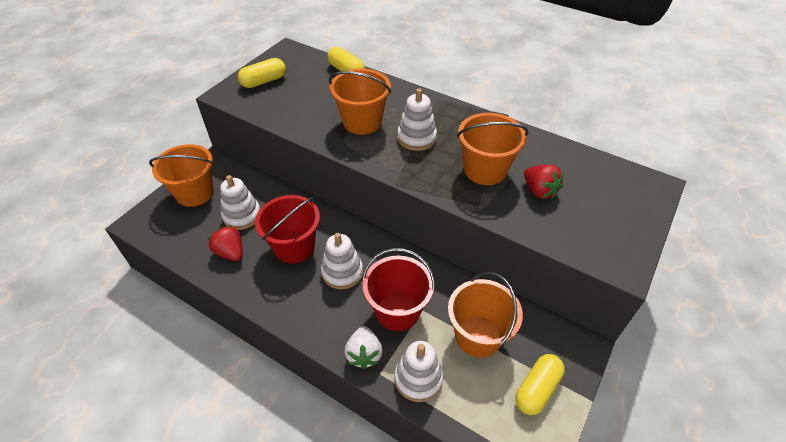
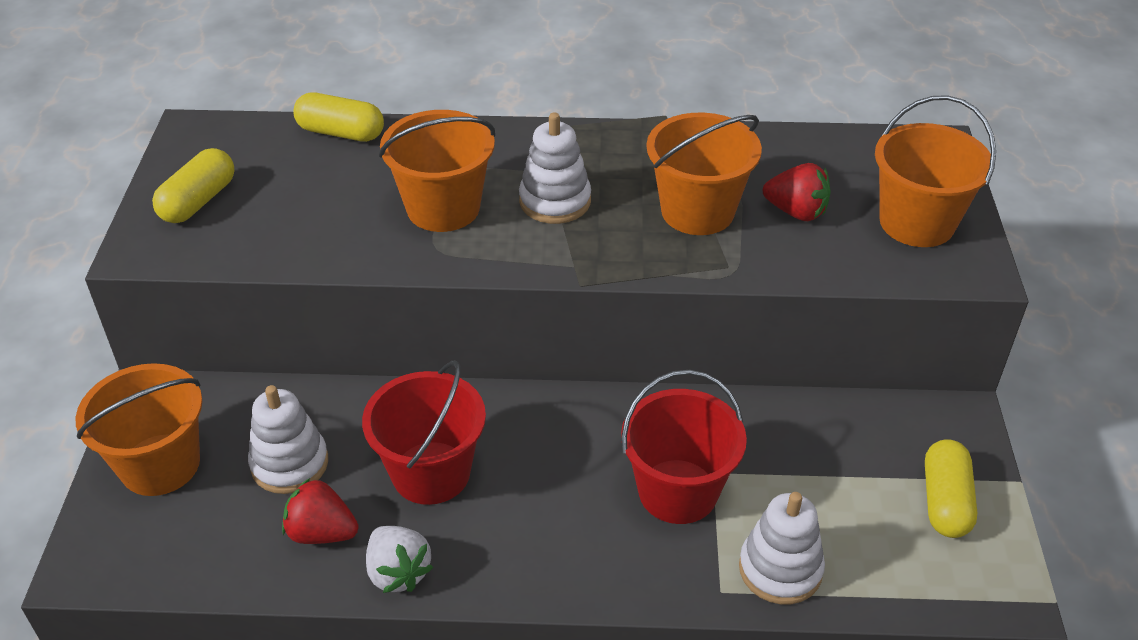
camera: 30 degrees left, 5 degrees down
white stacking toy [321,233,363,289] -> none
white strawberry [344,326,383,369] -> white strawberry moved to [366,526,433,593]
orange bucket [448,272,523,358] -> orange bucket moved to [875,95,996,247]

